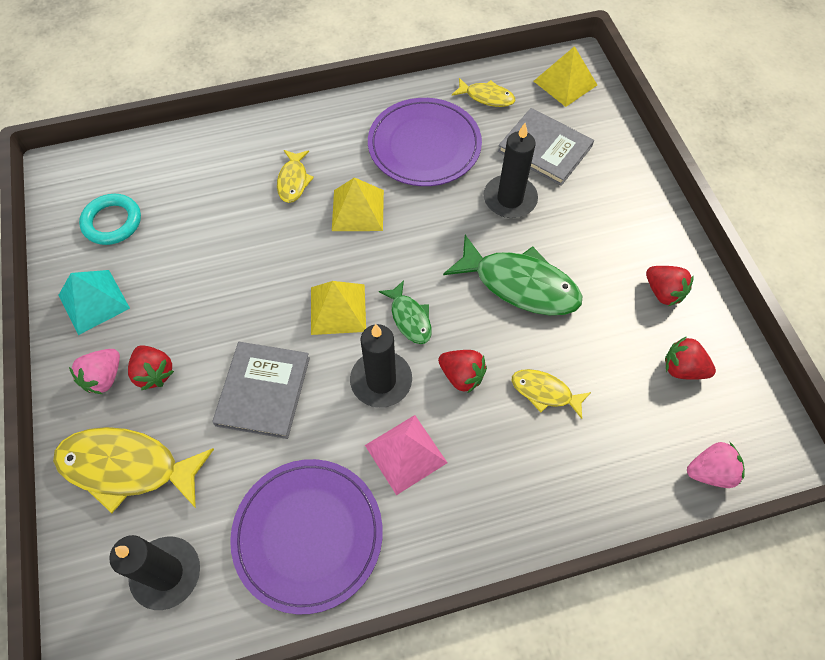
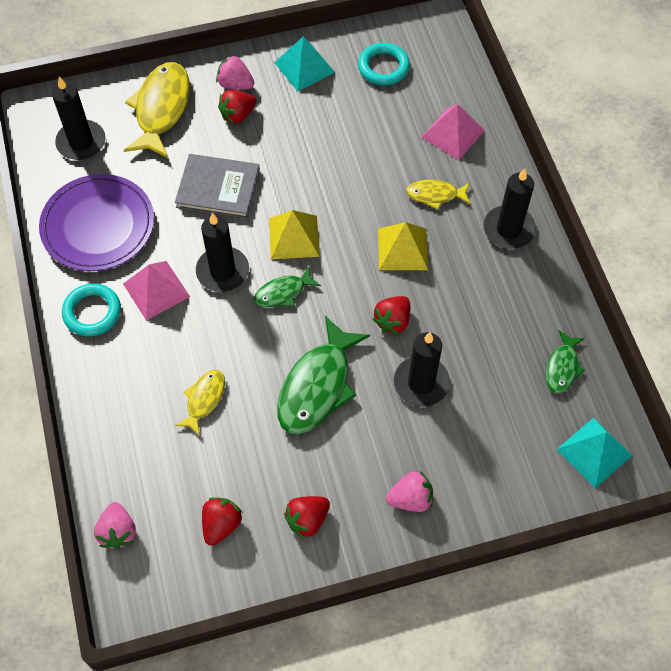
camera: 90 degrees right, 0 degrees up
purple plate [368,98,482,186] -> none
red strawberry [438,350,487,393] -> red strawberry moved to [373,296,410,335]
yellow fish [452,78,515,107] -> green fish [546,330,585,393]
grey book [498,108,594,186] -> none
yellow pyramid [534,46,597,107] -> turquoise pyramid [556,418,633,488]
none -> turquoise ring [62,283,121,336]
none -> pink strawberry [386,471,433,512]
none -> pink pyramid [421,104,485,160]
none -> black candle [483,168,536,249]

